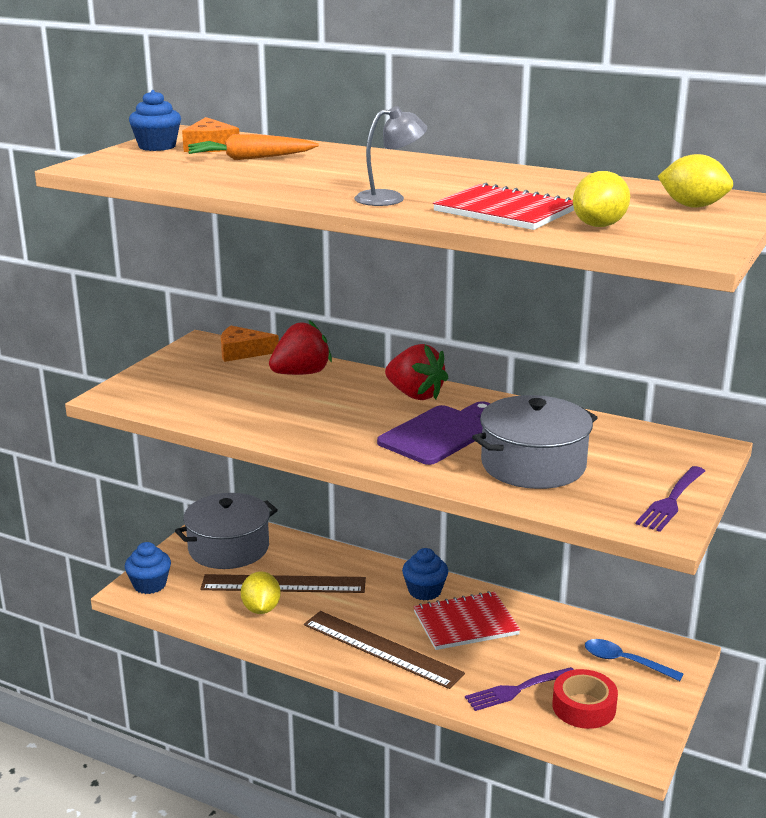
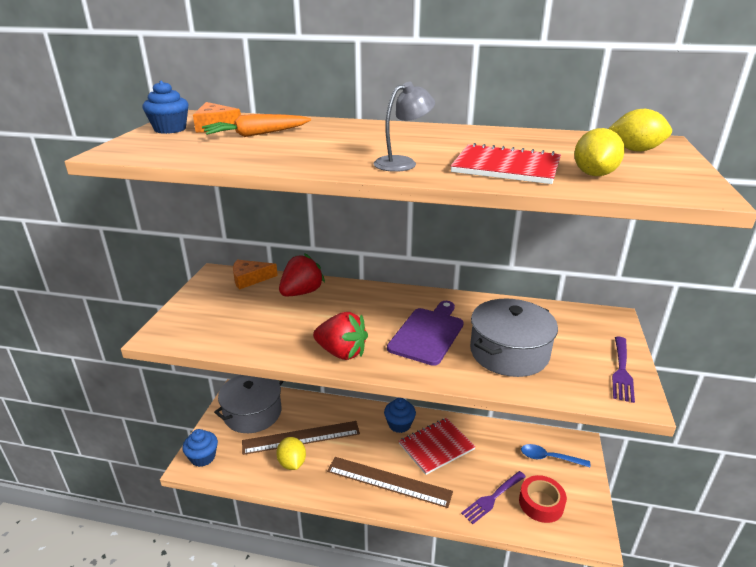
camera: 15 degrees left, 5 degrees up
red strawberry [385,344,448,400] -> red strawberry moved to [313,312,368,360]

